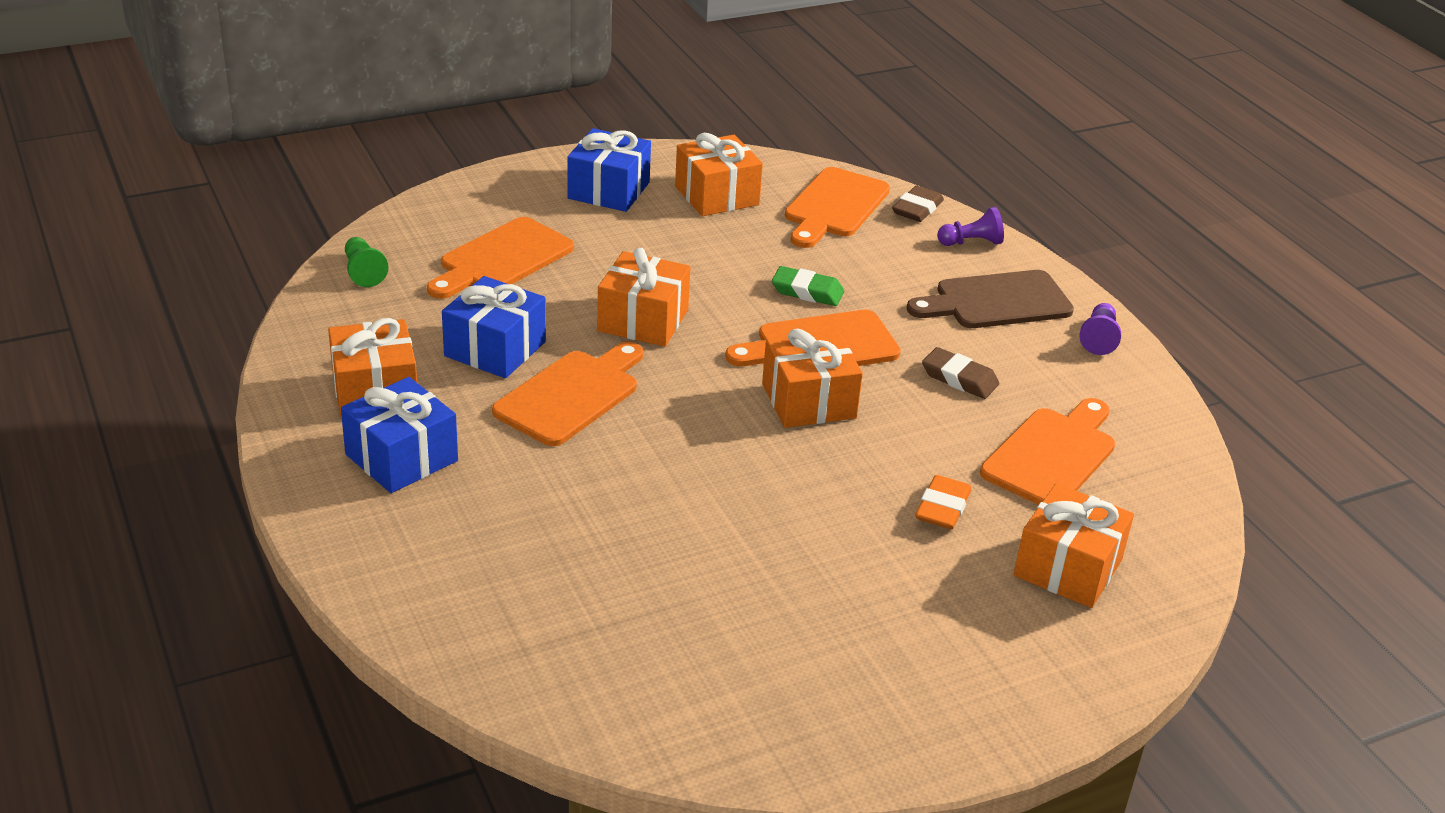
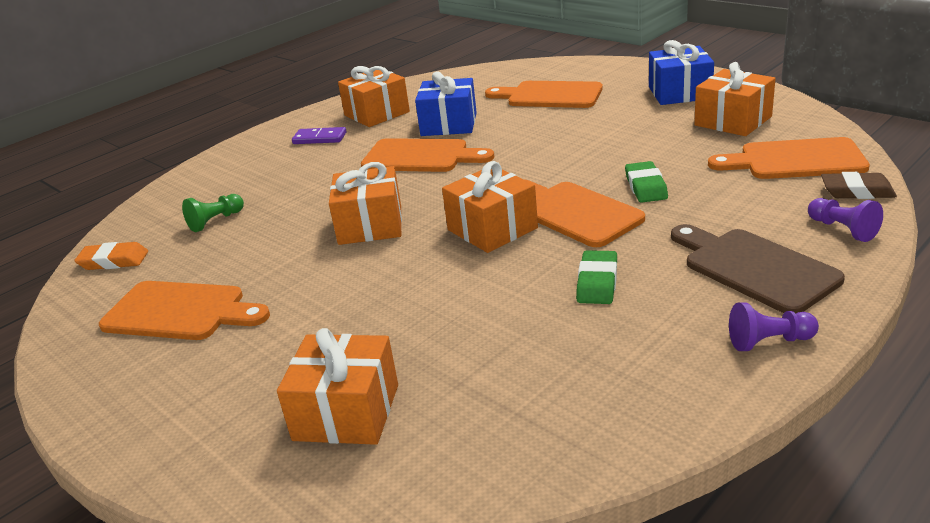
camera: 75 degrees right, 5 degrees down
blue gift [341,377,458,493] -> purple domino [292,127,347,144]
green pawn [345,237,389,287] -> green pawn moved to [182,194,244,232]
orange gift [597,248,690,347] -> orange gift moved to [329,162,402,245]
orange eraser [915,475,972,529] -> orange eraser moved to [74,242,148,270]
brown eraser [922,347,999,399] -> green eraser [576,250,617,304]
orange cutting board [980,398,1115,505] -> orange cutting board moved to [99,281,270,340]

